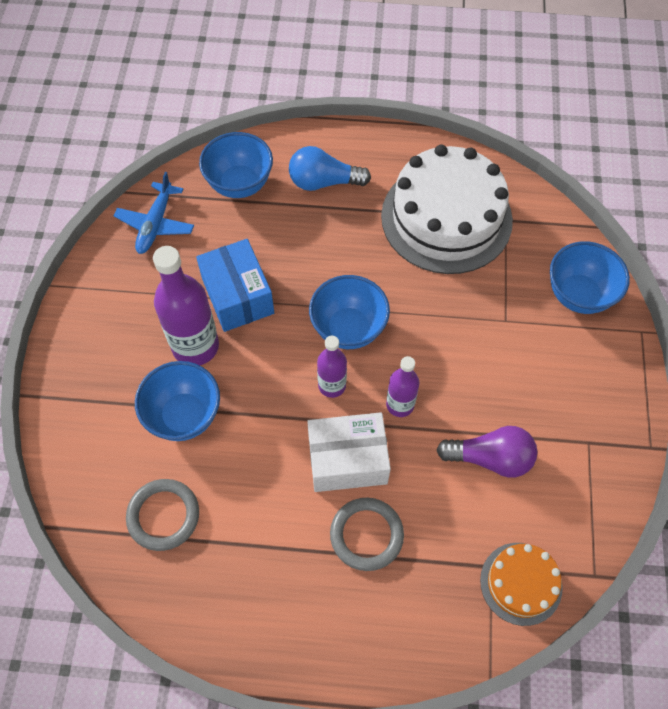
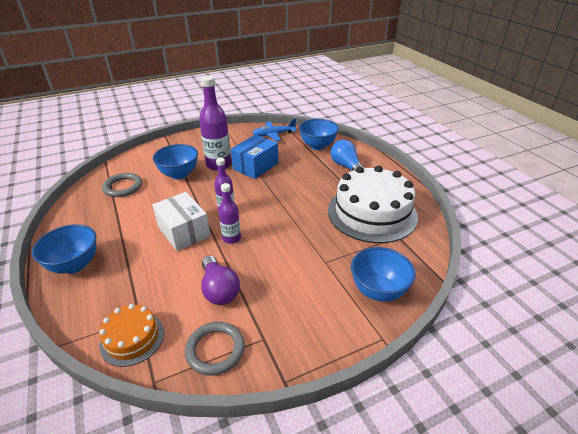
camera: 60 degrees right, 25 degrees down
blue bowl [309,275,390,349] -> blue bowl moved to [32,224,96,274]
grey ring [330,498,404,571] -> grey ring moved to [185,322,245,375]

